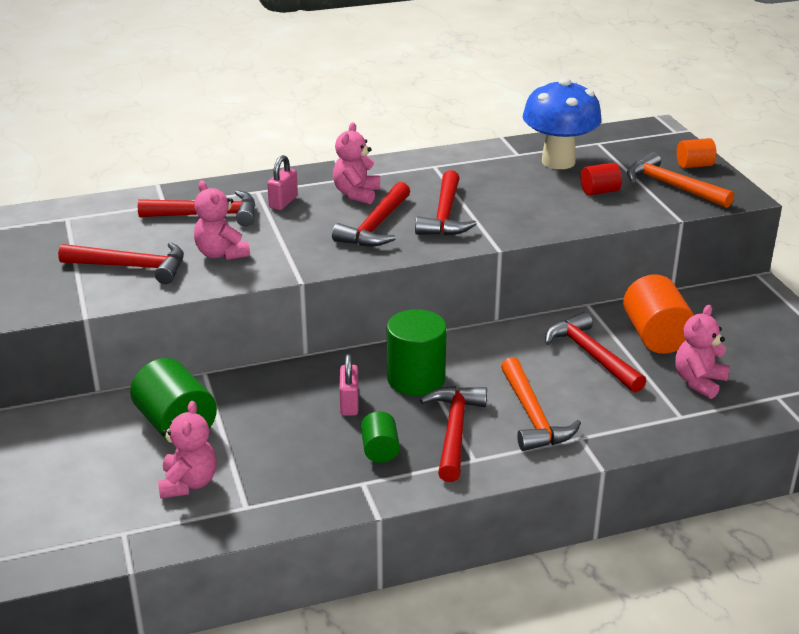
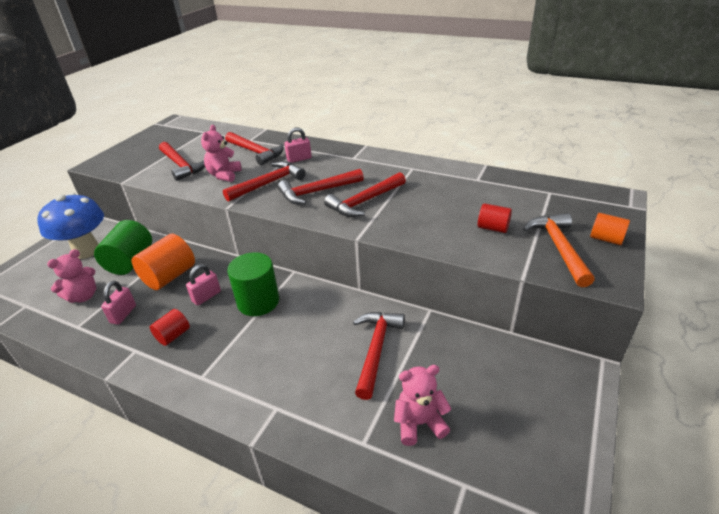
camera: 45 degrees right, 5 degrees up
pink teddy bear [333,122,380,204] -> none
green cylinder [361,411,400,463] -> red cylinder [150,309,190,346]
red hammer [420,386,487,482] -> red hammer moved to [223,161,306,202]
orange hammer [501,357,581,451] -> none
blue mushroom [523,78,602,169] -> blue mushroom moved to [37,193,104,259]
orange cylinder [623,274,694,354] -> orange cylinder moved to [132,234,195,290]
none -> pink padlock [101,281,136,325]

